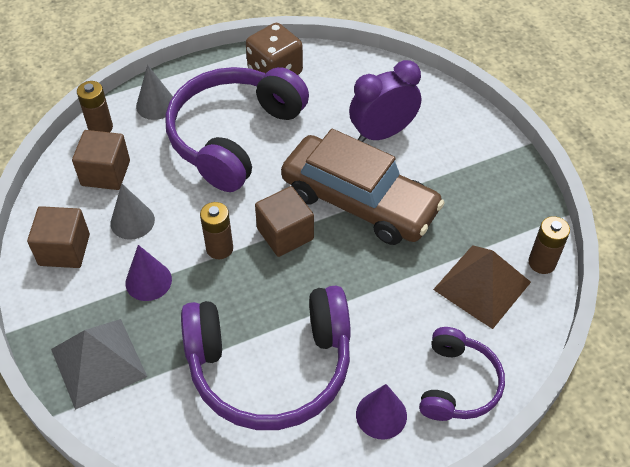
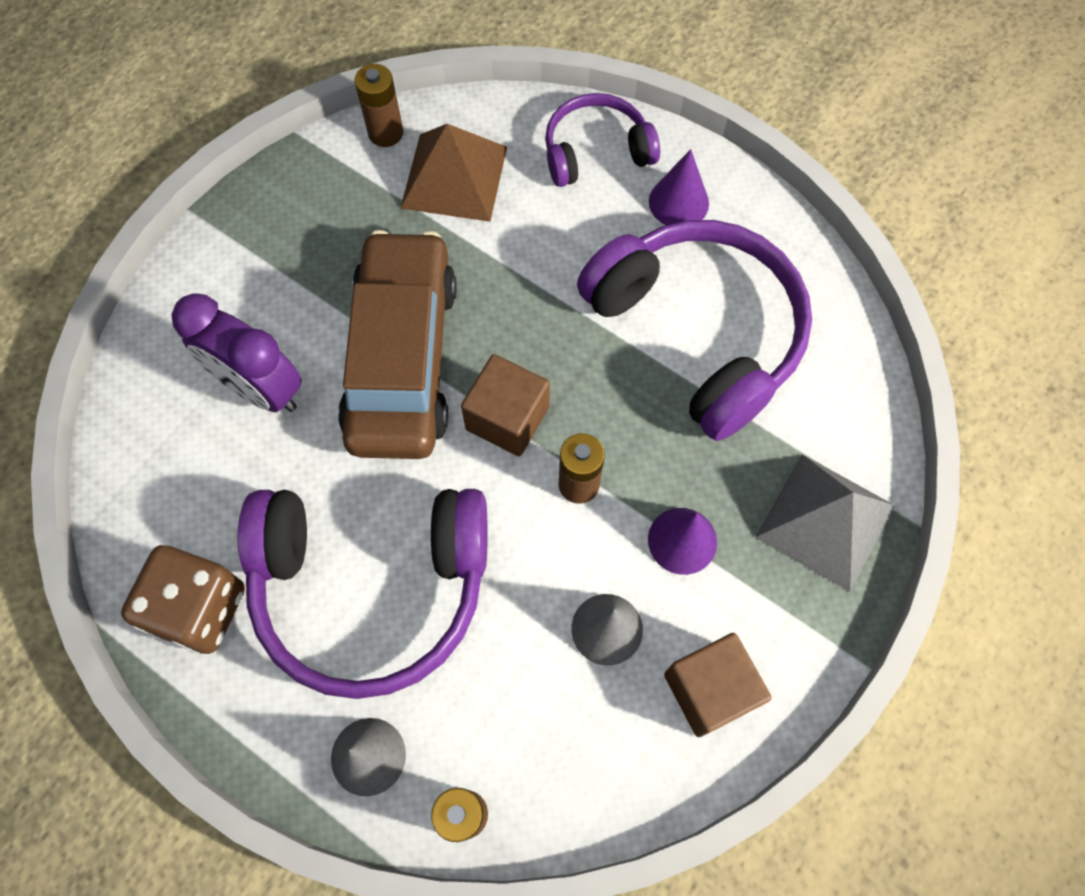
camera: 120 degrees left, 15 degrees up
brown cube [72,130,130,190] -> none

